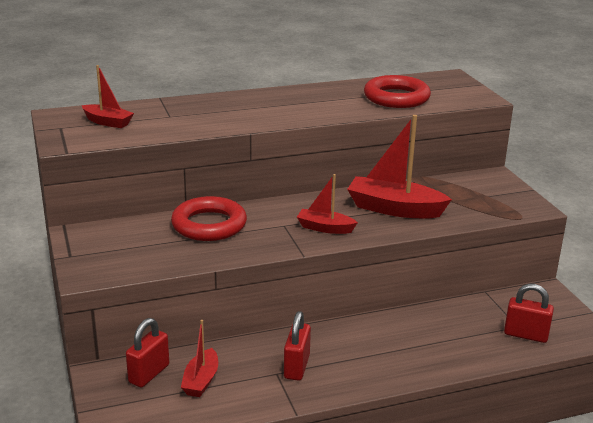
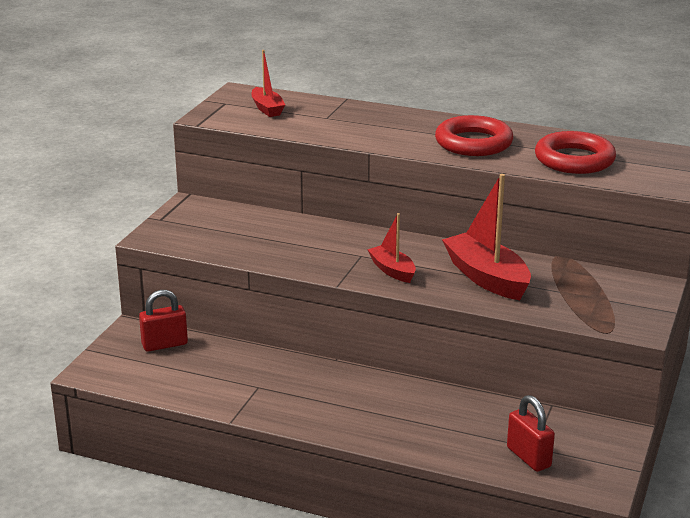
camera: 40 degrees right, 0 degrees up
red ring [171,196,247,241] -> red ring moved to [435,115,514,156]
red boat [181,320,218,397] -> none
red padlock [284,311,311,381] -> none

